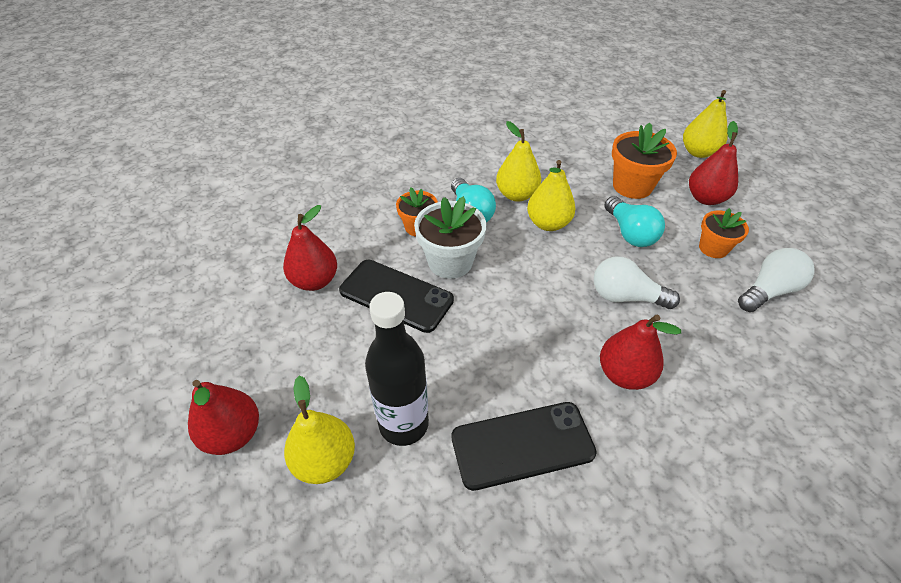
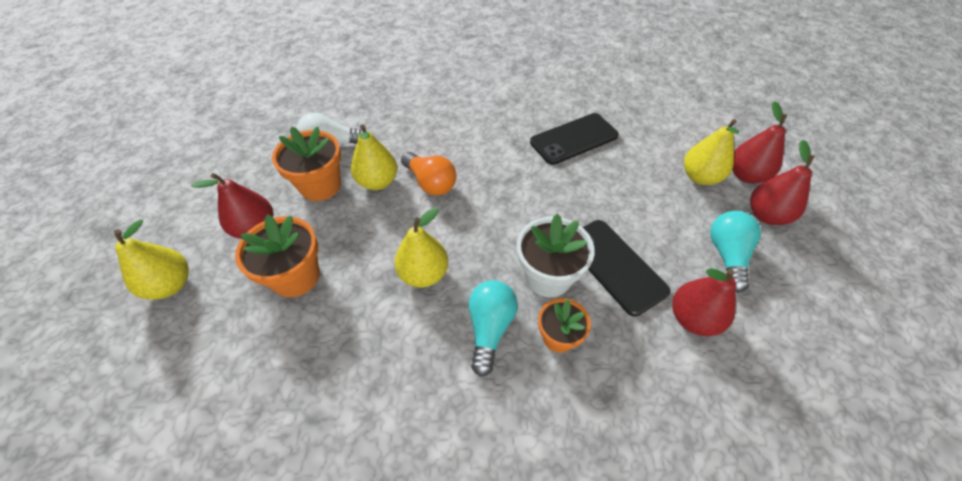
camera: 150 degrees left, 5 degrees up
black bottle [365,292,429,446] -> none
black phone [452,402,597,491] -> black phone turned 45 degrees counterclockwise [530,113,619,165]
yellow pear [496,121,541,202] -> yellow pear moved to [351,125,397,190]
white light bulb [594,256,680,309] -> orange light bulb [401,152,456,196]
red pear [600,315,681,390] -> red pear moved to [732,101,787,183]
turquoise light bulb [604,196,665,247] -> turquoise light bulb moved to [710,211,761,293]
orange flower pot [699,208,749,258] -> orange flower pot [272,127,341,201], size x1.57

